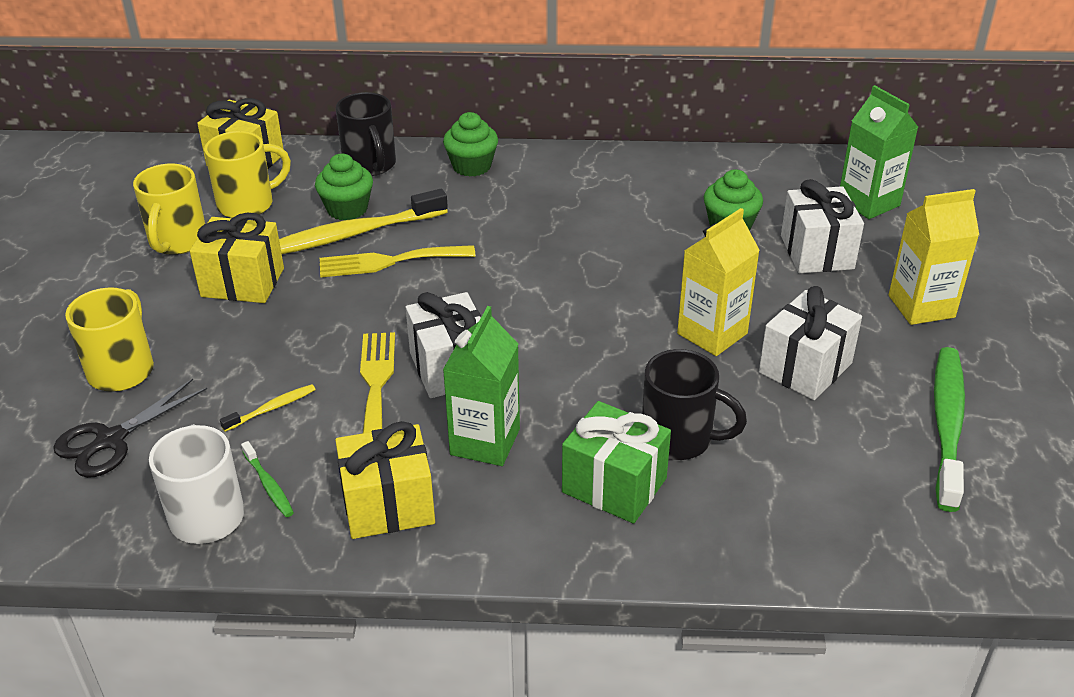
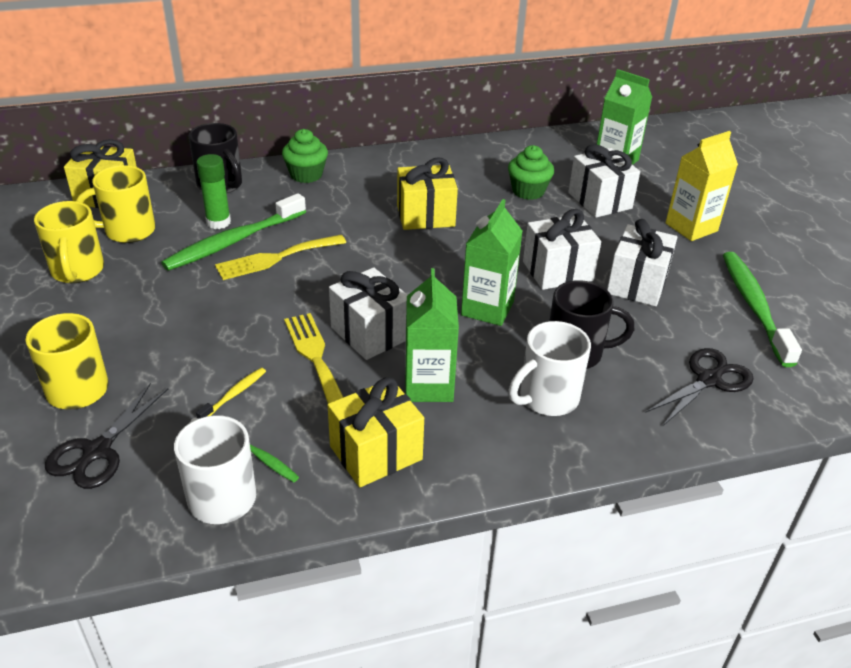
camera: 20 degrees left, 0 degrees up
yellow gift [190,212,284,303] -> yellow gift moved to [397,158,458,230]
yellow mug [204,131,291,218] -> yellow mug turned 150 degrees counterclockwise [76,165,155,243]
yellow toothbrush [279,189,448,254] -> green toothbrush [161,193,306,271]
green cupcake [315,154,373,220] -> green glue stick [196,154,231,229]
green gift [562,401,671,524] -> white mug [509,321,591,416]
yellow carton [677,208,760,356] -> white gift [523,209,601,290]
none -> green carton [461,199,523,326]
none -> black scissors [645,348,754,426]

